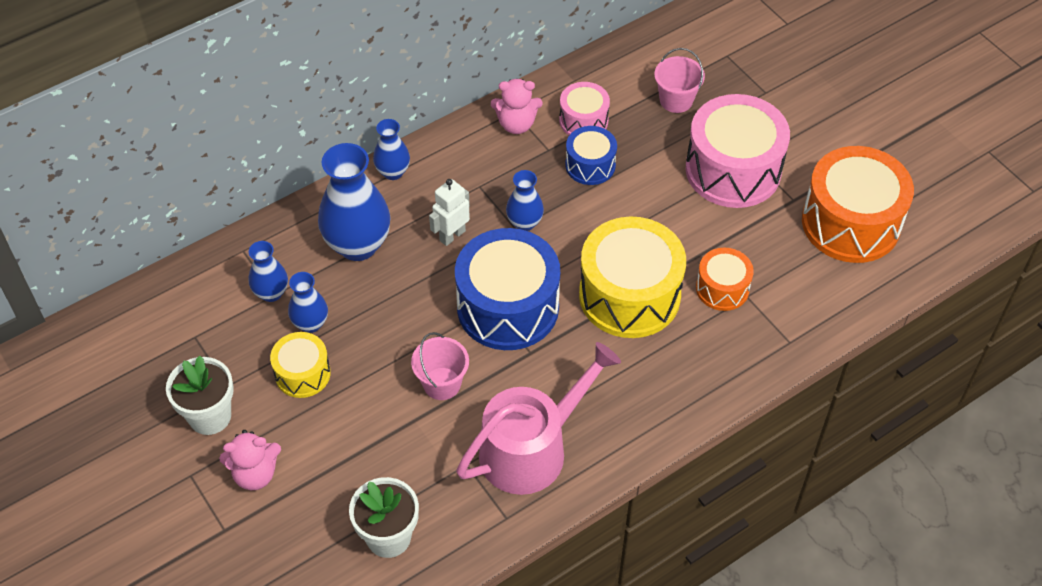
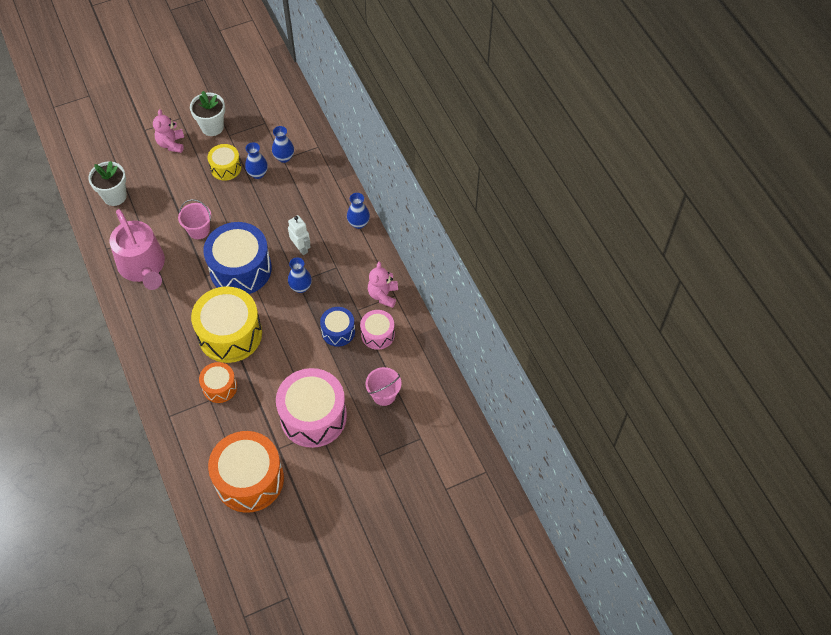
camera: 100 degrees right, 5 degrees up
blue vase [318,143,390,261] -> none

